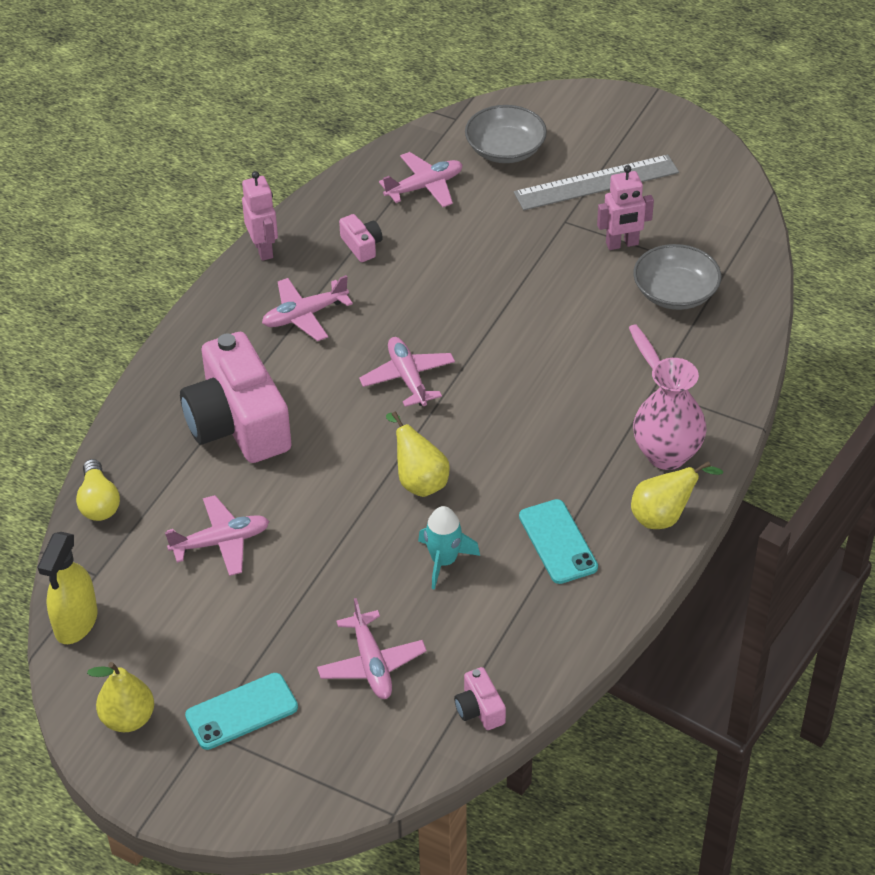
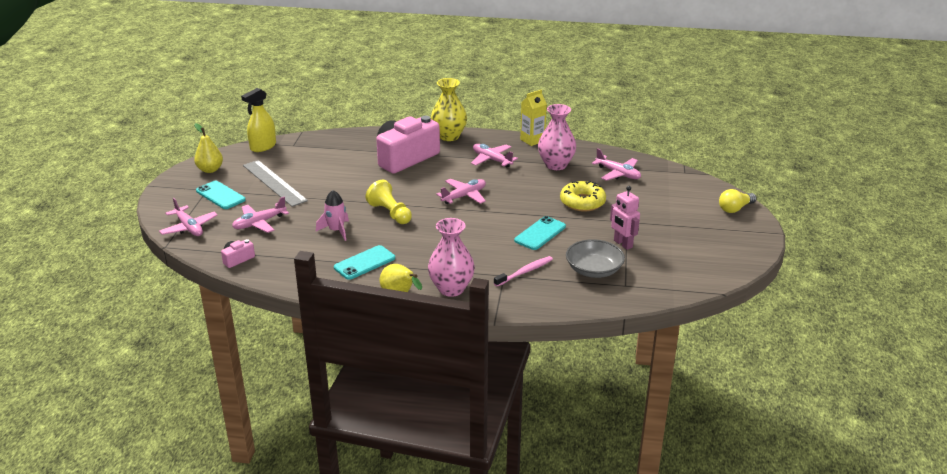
camera: 70 degrees right, 15 degrees down
yellow spray bottle [37,532,97,644] -> yellow spray bottle turned 45 degrees counterclockwise [241,88,276,152]
yellow light bulb [76,459,120,521] -> yellow light bulb moved to [719,189,757,213]
pink plane [165,495,269,576] -> pink plane moved to [159,198,218,236]
pink robot [242,171,278,261] -> yellow carton [520,89,547,146]
pink camera [339,214,383,262] -> pink vase [538,104,576,170]
yellow pear [386,411,450,497] -> yellow pawn [366,180,412,224]
turquoise rocket [418,506,480,590] -> pink rocket [316,190,349,241]
grey bowl [465,105,547,163] -> none
grey ruler [514,154,679,210] -> grey ruler moved to [243,160,308,207]
none -> yellow vase [431,78,467,141]
none -> turquoise phone [514,216,566,250]
none -> yellow donut [560,181,606,212]

